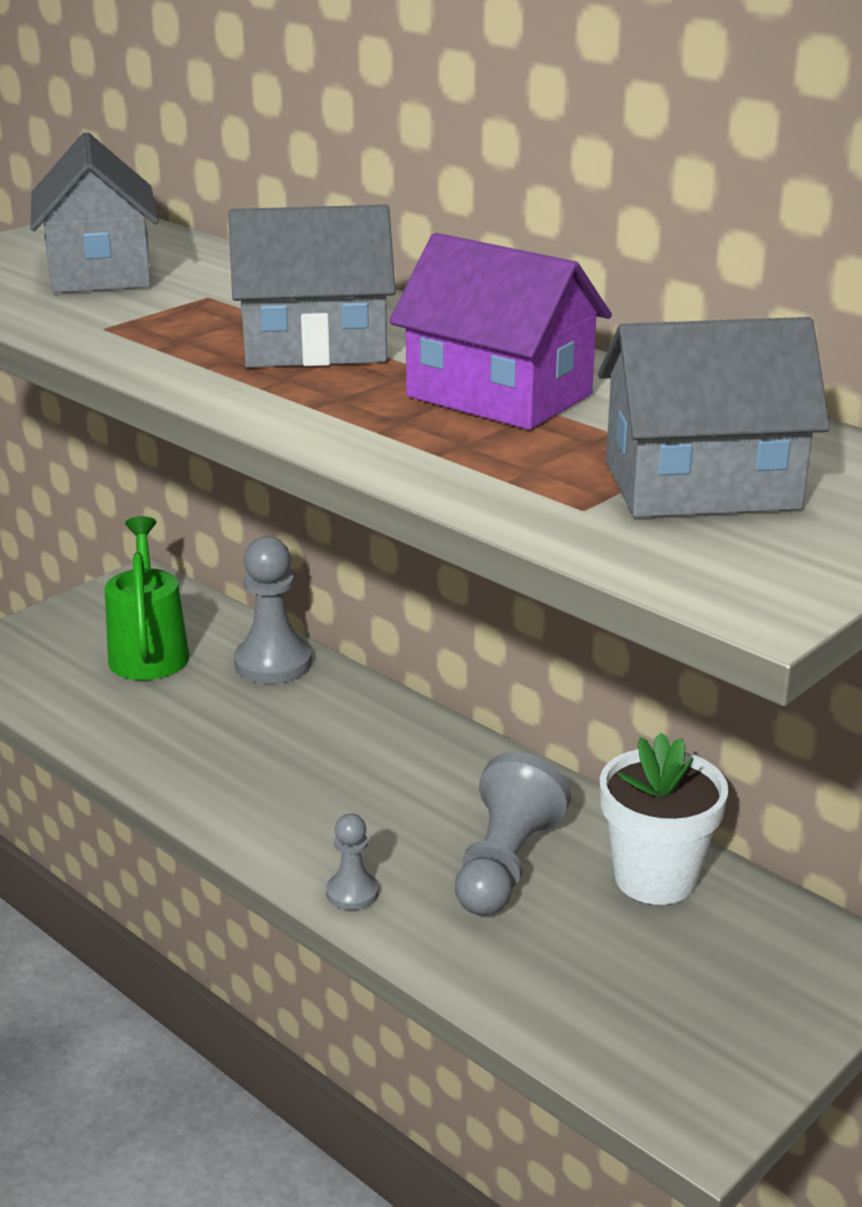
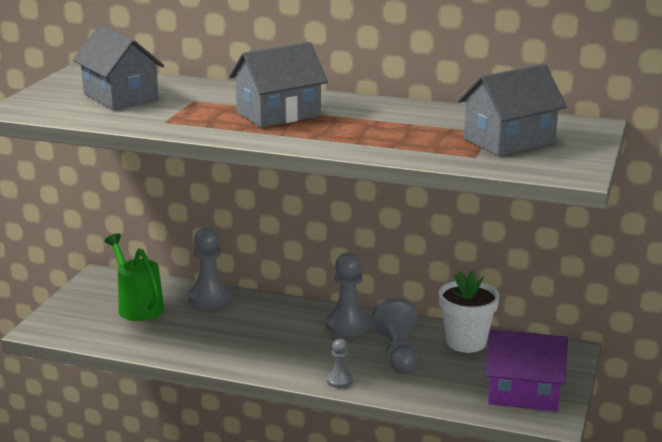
camera: 25 degrees left, 5 degrees down
purple house [389,233,612,430] -> purple house moved to [486,329,568,412]
none -> grey pawn [326,252,370,337]

